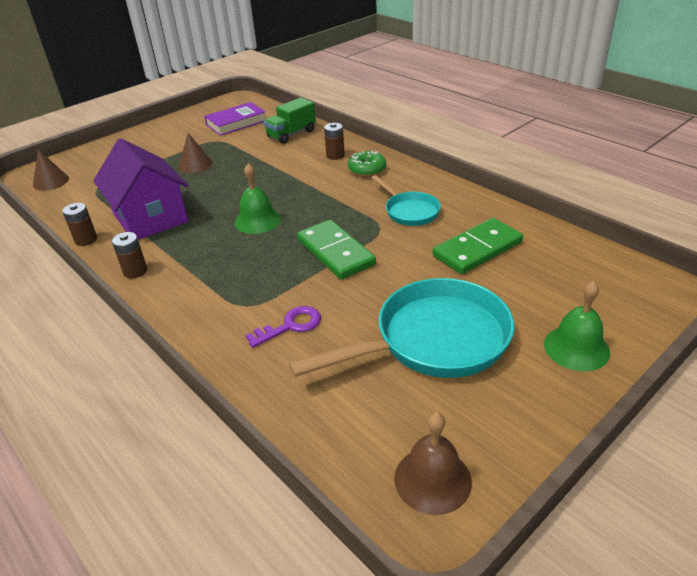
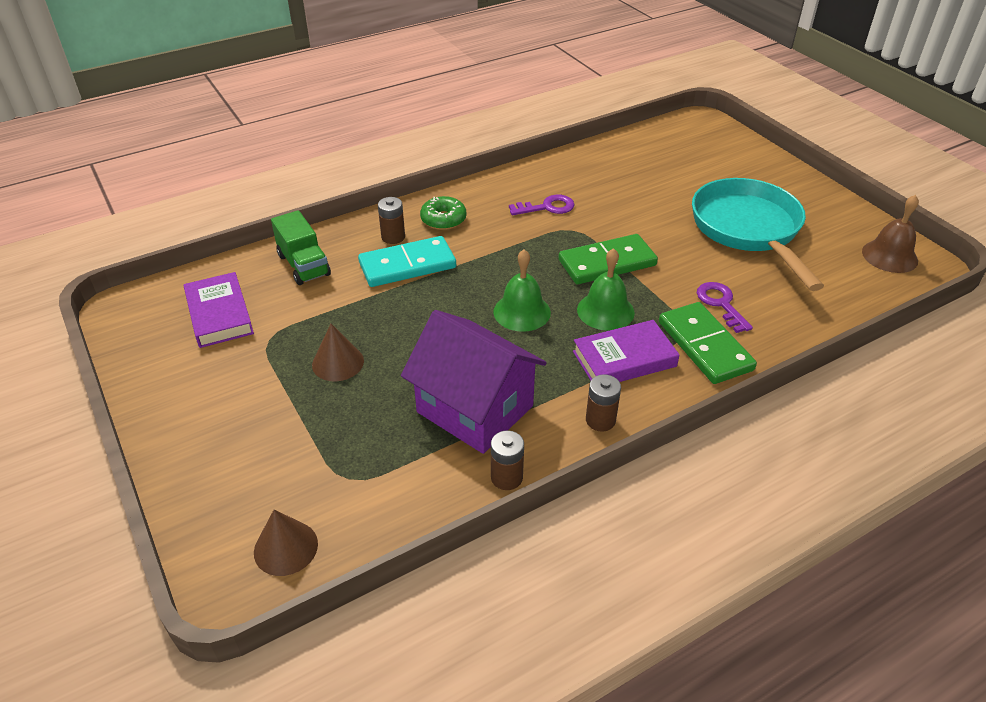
camera: 80 degrees left, 5 degrees up
purple house [93,138,189,240] -> purple house turned 60 degrees clockwise [401,310,547,454]
turquoise pan [372,175,441,226] -> purple key [509,195,575,215]
green domino [433,218,523,274] -> green domino moved to [659,302,757,384]
green bell [544,281,610,371] -> green bell moved to [577,248,635,330]
none -> turquoise domino [358,236,456,287]
none -> purple book [573,320,680,382]

